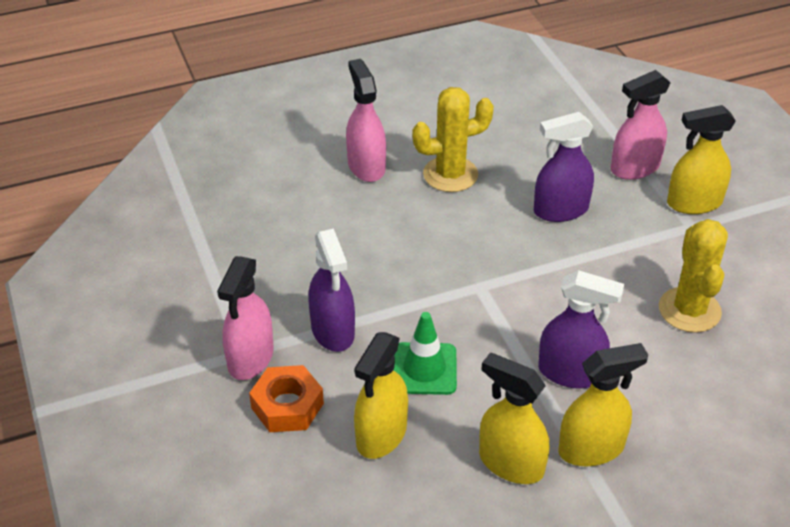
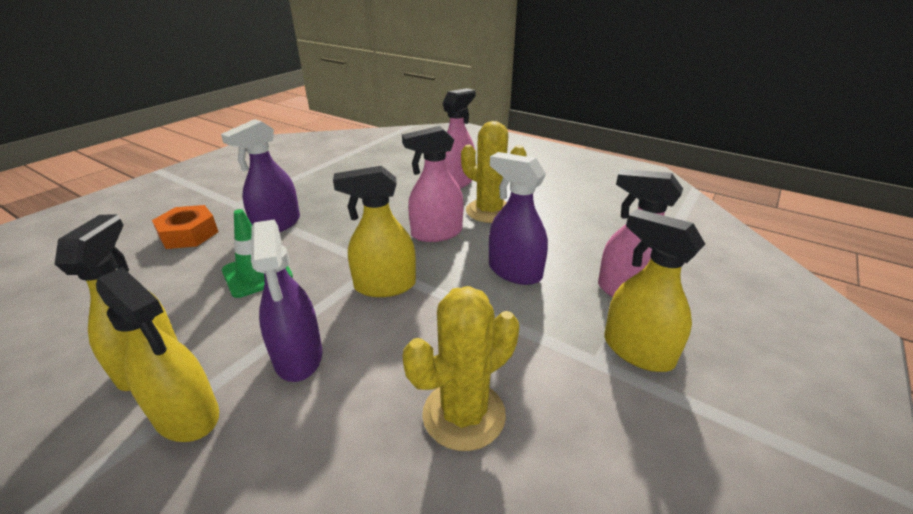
camera: 55 degrees right, 10 degrees down
pink spray bottle [217,256,274,380] -> pink spray bottle moved to [402,126,464,242]
yellow spray bottle [354,332,408,459] -> yellow spray bottle moved to [333,166,416,297]

